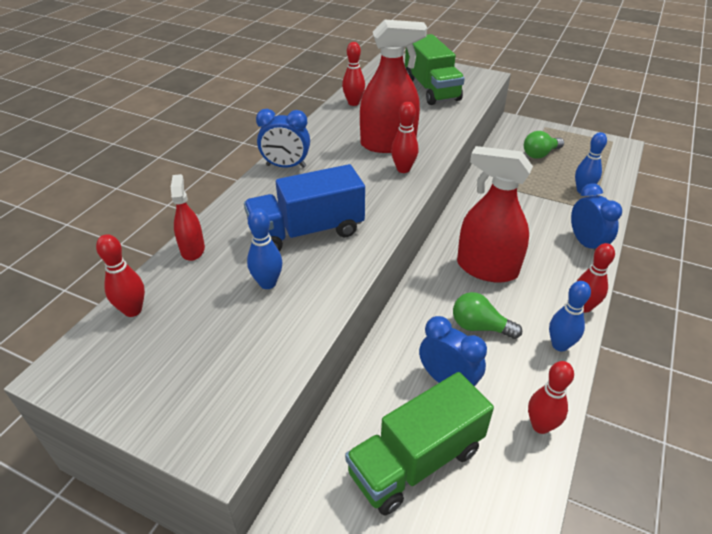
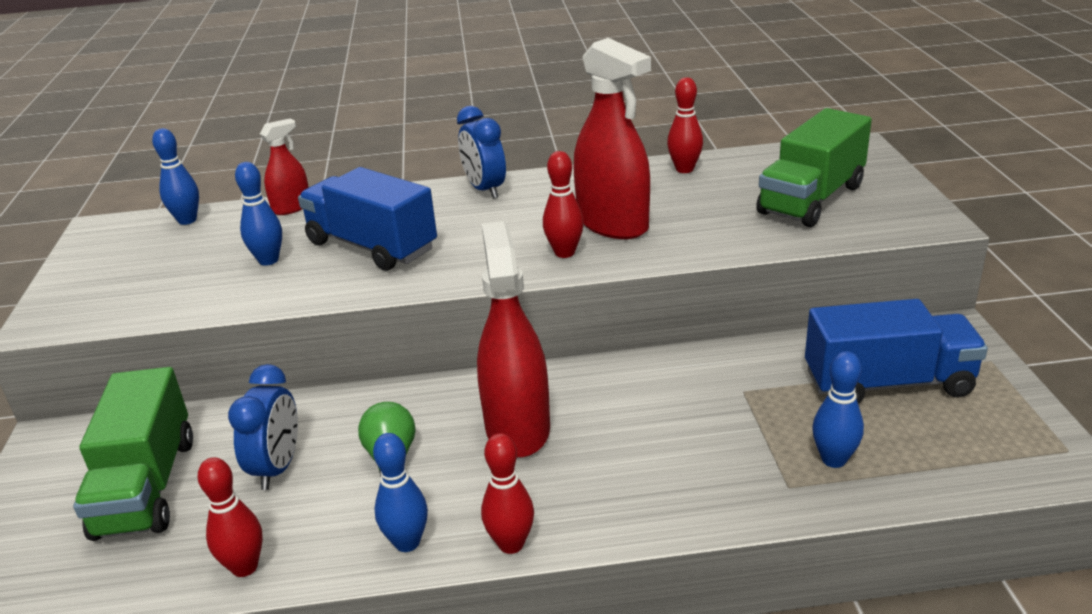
camera: 60 degrees right, 10 degrees down
red bowling pin [96,234,145,317] -> blue bowling pin [152,128,199,225]
green truck [345,372,494,516] -> green truck turned 120 degrees counterclockwise [73,367,193,541]
green light bulb [524,131,564,159] -> blue truck [805,299,988,404]
blue clock [571,183,622,251] -> none

